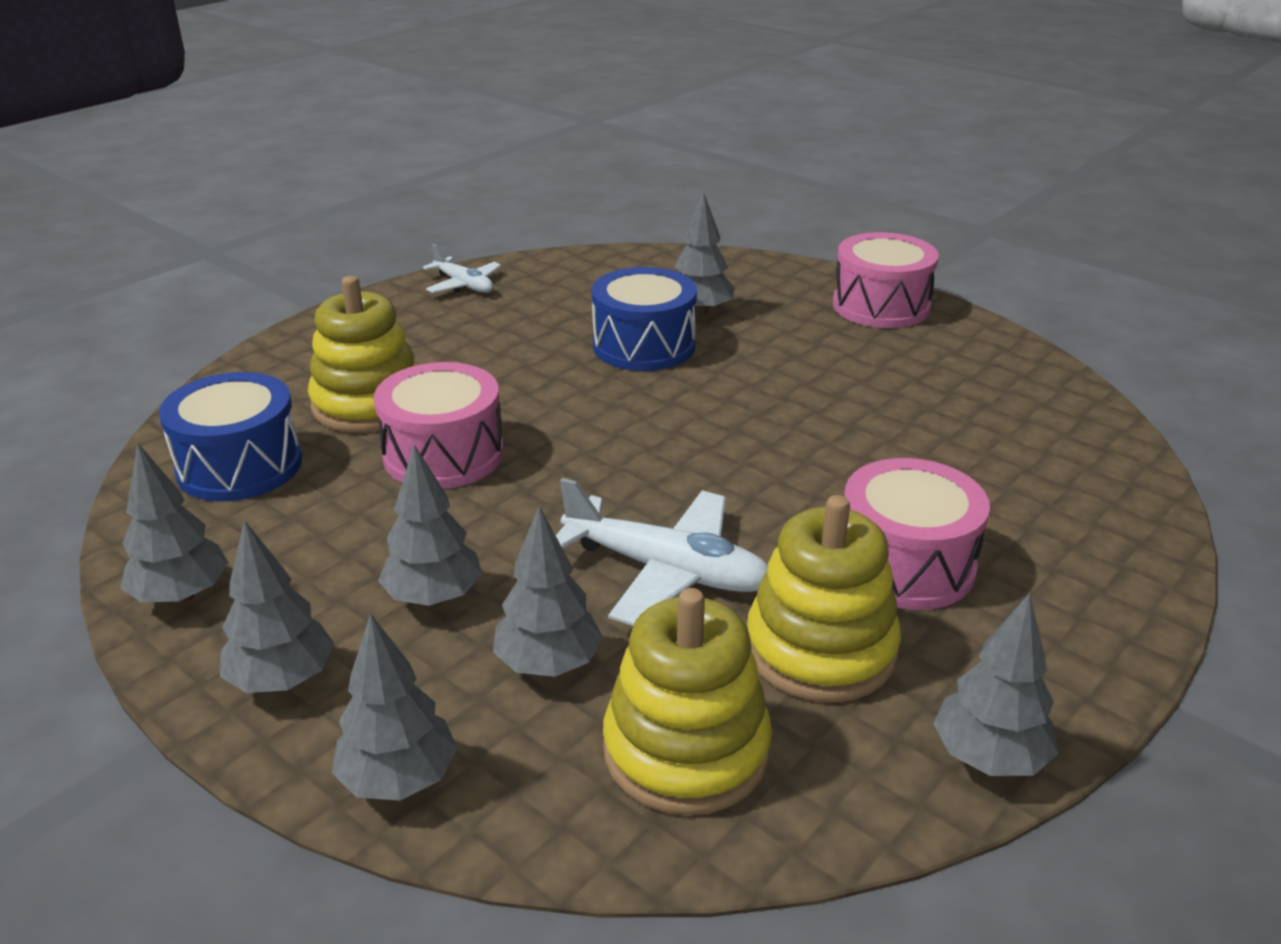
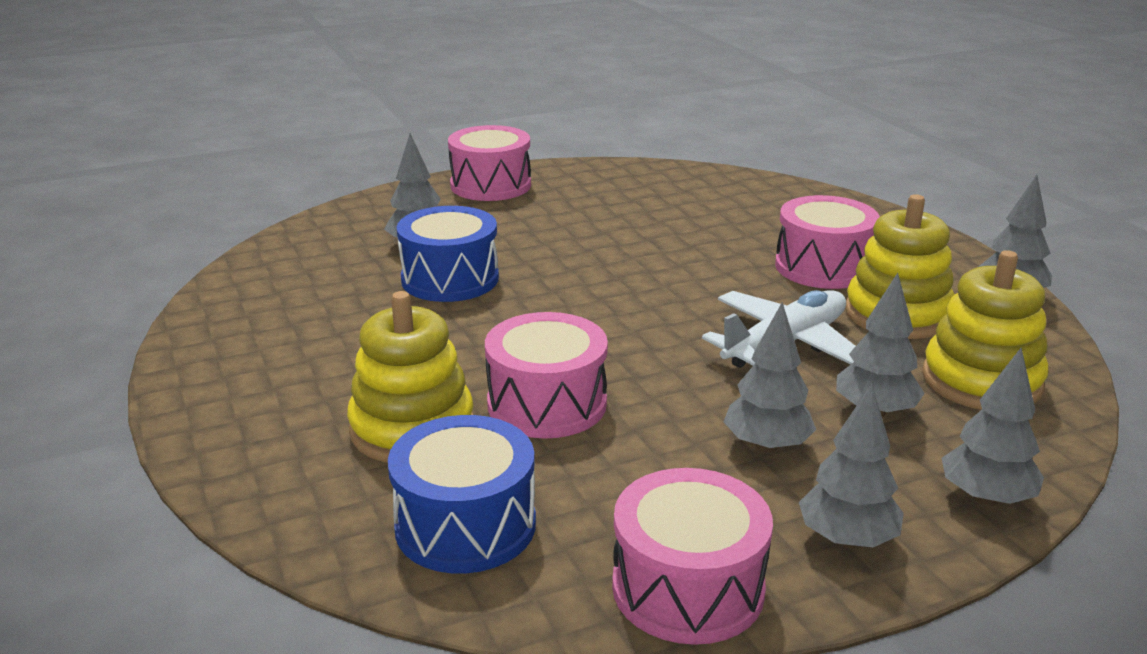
camera: 65 degrees left, 5 degrees down
grey tree [120,442,228,604] -> pink drum [612,468,773,645]
white plane [423,244,502,293] -> none

